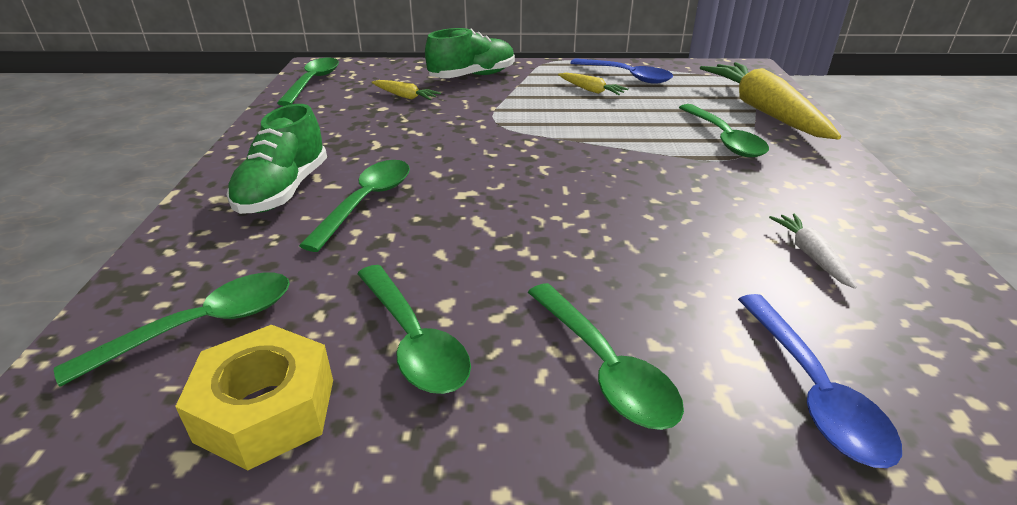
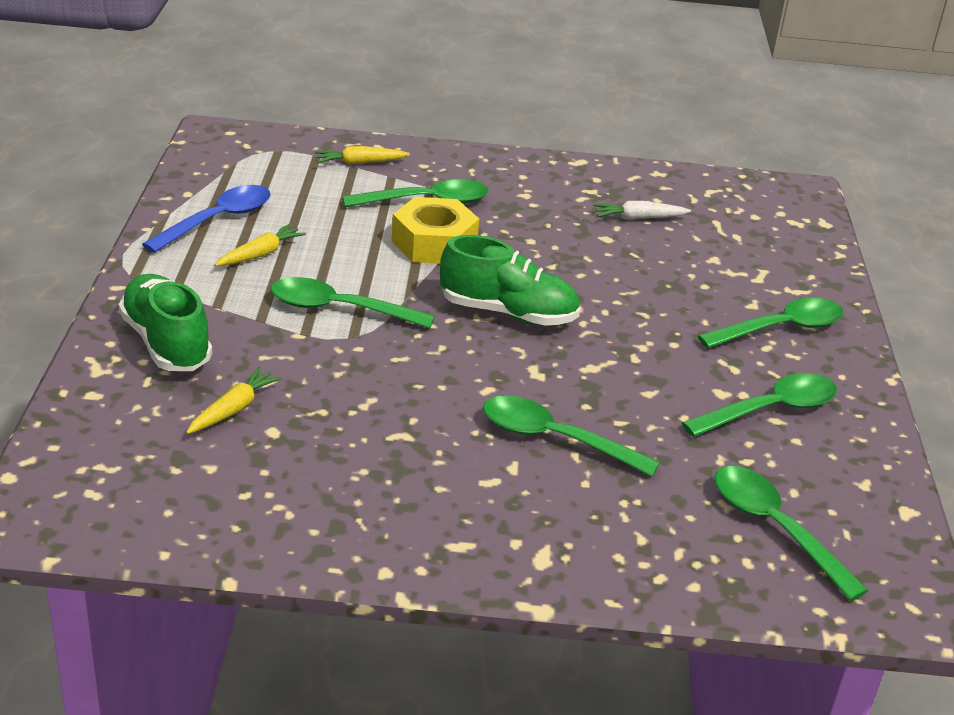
camera: 90 degrees left, 0 degrees up
yellow nut [175,325,333,470] -> yellow nut moved to [392,197,479,264]
green shoe [227,104,327,214] -> green shoe moved to [440,235,580,326]
green spoon [277,58,339,106] -> green spoon moved to [271,277,435,328]
yellow carrot [700,62,841,139] -> yellow carrot [314,146,410,165], size x0.44
blue spoon [738,294,902,468] -> none

